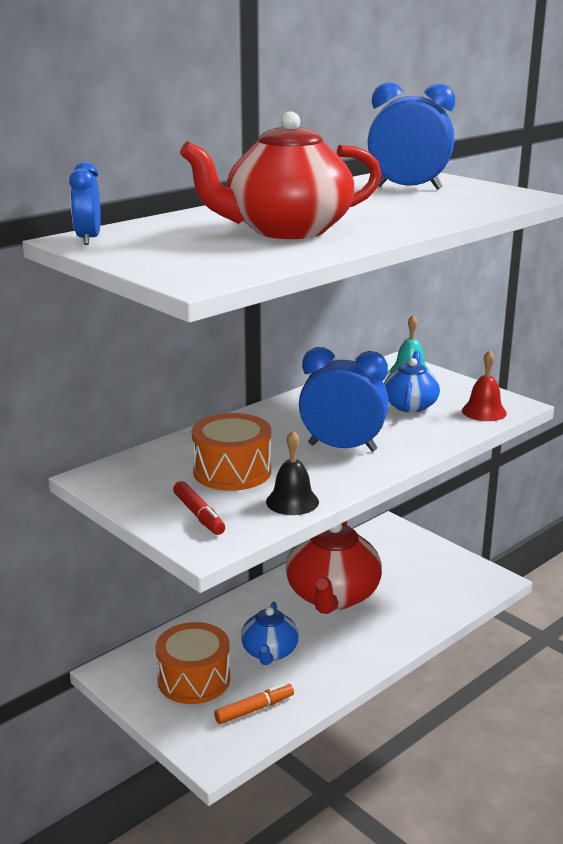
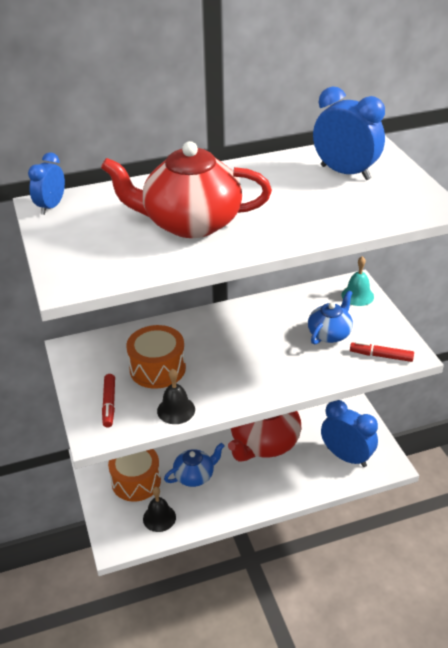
camera: 25 degrees right, 15 degrees up
orange marker [214,683,294,724] -> black bell [143,487,176,532]
blue teapot [241,602,299,665] -> blue teapot turned 150 degrees counterclockwise [164,443,225,487]
blue clock [299,347,389,452] -> blue clock moved to [321,400,378,467]
red bell [462,350,507,421] -> red marker [350,342,414,362]

